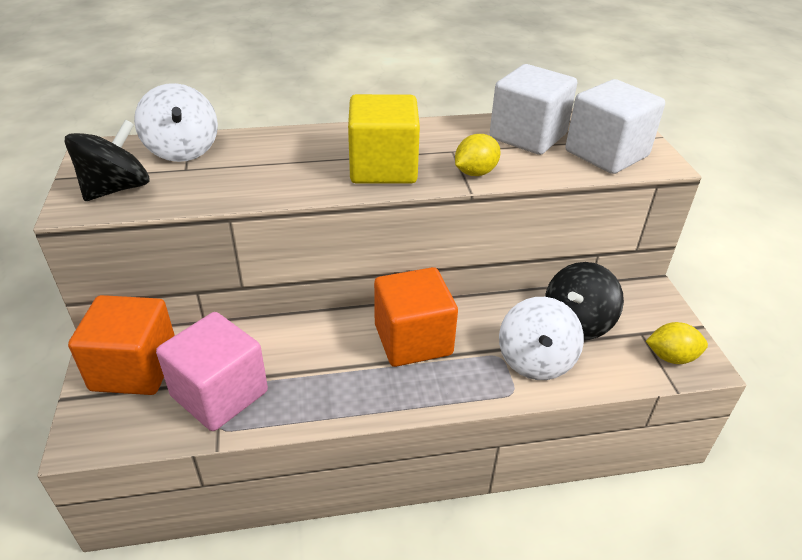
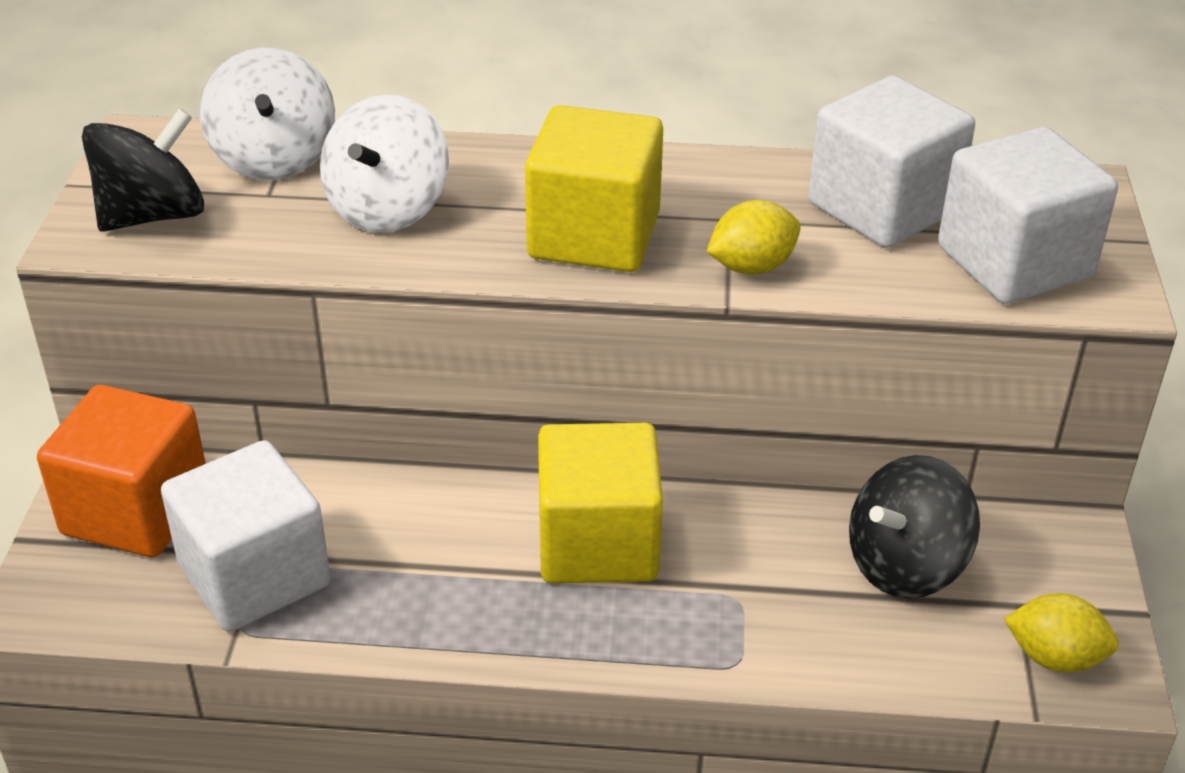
camera: 15 degrees right, 0 degrees up
pink cube [156,312,268,431] -> white cube [161,440,331,632]
orange cube [374,267,458,367] -> yellow cube [538,423,663,584]
white spinning top [499,297,584,380] -> white spinning top moved to [320,95,449,233]

